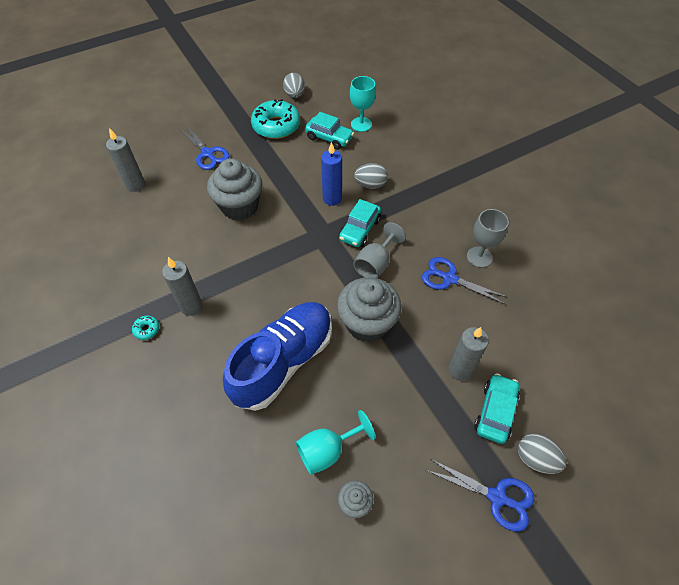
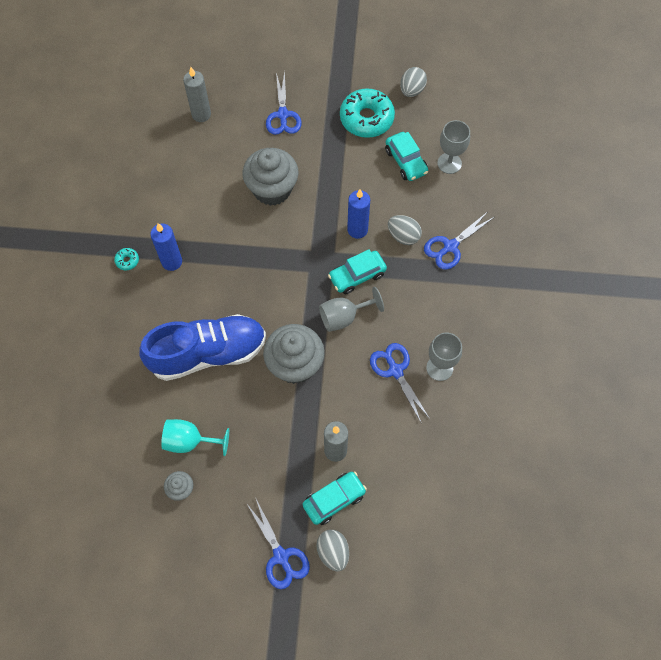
camera: 35 degrees right, 10 degrees up
grey candle [162,257,203,316] -> blue candle [150,223,182,271]
turquoise goblet [350,76,376,132] -> grey goblet [437,120,470,174]
none -> blue scissors [424,212,494,270]

